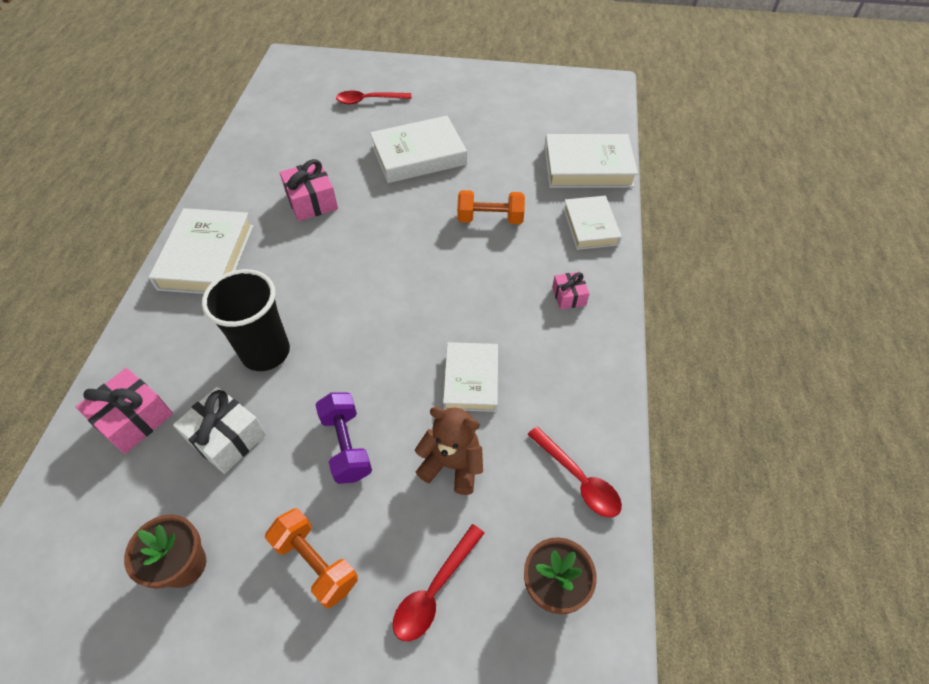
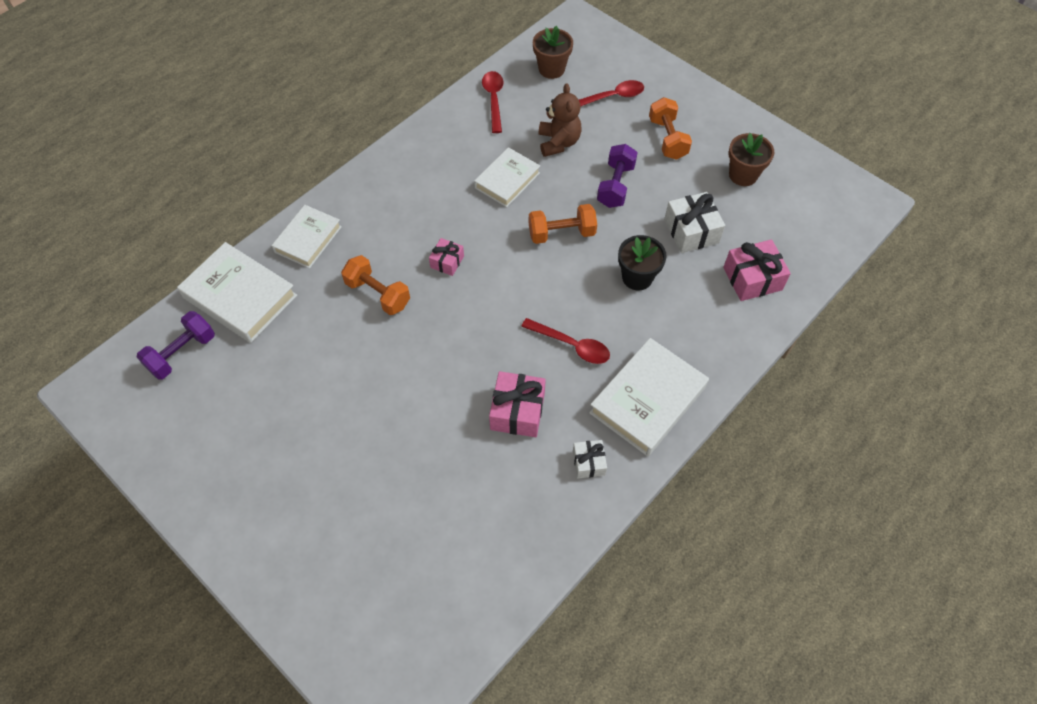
camera: 145 degrees left, 5 degrees up
black cup [202,269,290,371] -> black flower pot [618,235,666,290]
red spoon [336,91,412,104] -> red spoon moved to [521,318,610,364]
white book [370,116,467,183] -> none
brown teddy bear [415,407,483,495] -> brown teddy bear turned 150 degrees counterclockwise [539,83,581,157]
pink gift [552,272,589,310] -> pink gift moved to [429,238,464,276]
none -> purple dumbbell [137,311,215,380]
none -> orange dumbbell [529,204,597,244]
none -> white gift [573,440,607,478]

